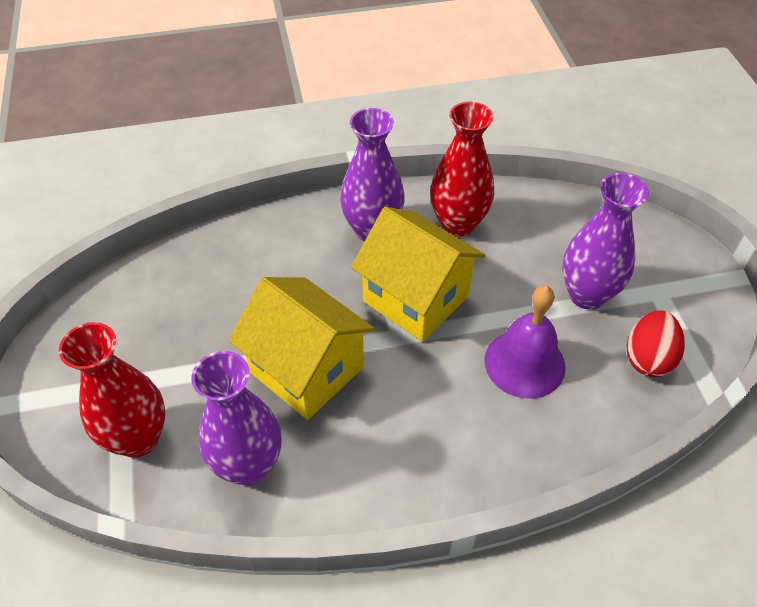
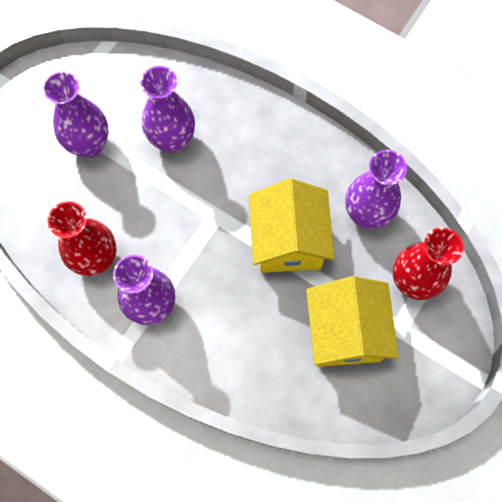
camera: 135 degrees left, 20 degrees up
yellow house [351,207,485,342] -> yellow house moved to [306,276,399,367]
purple bell [484,286,566,399] -> purple vase [140,66,195,153]
red egg [627,310,684,377] -> none

